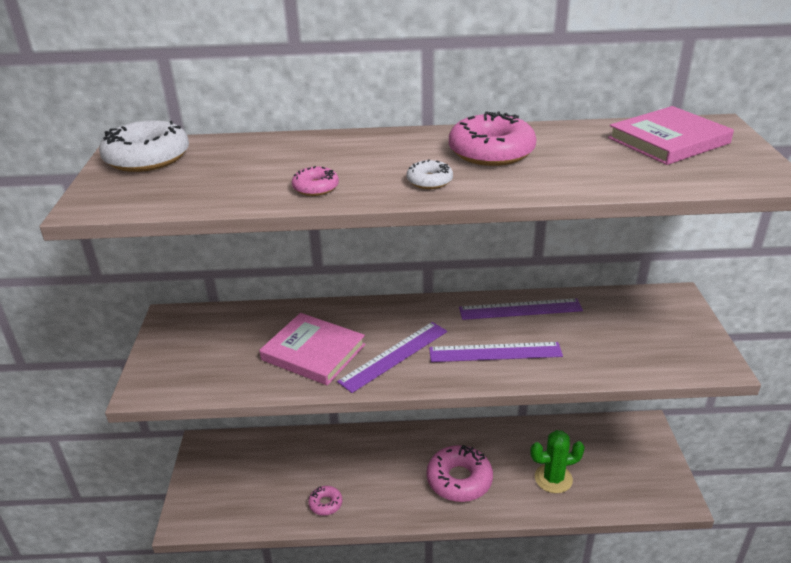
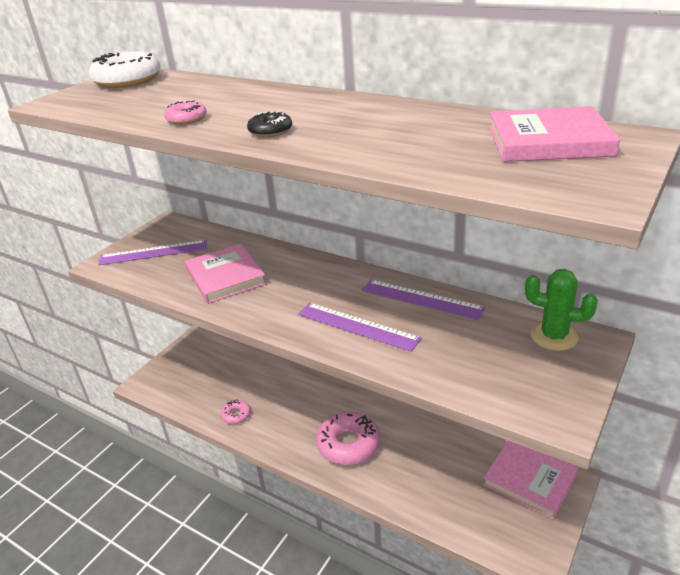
camera: 35 degrees right, 0 degrees up
purple ruler [337,322,447,393] -> purple ruler moved to [98,240,206,265]
white donut [406,159,453,189] -> black donut [247,111,292,137]
pink donut [449,112,536,166] -> none
green cactus [530,430,585,493] -> green cactus moved to [525,269,598,351]
none -> pink book [483,441,578,519]

